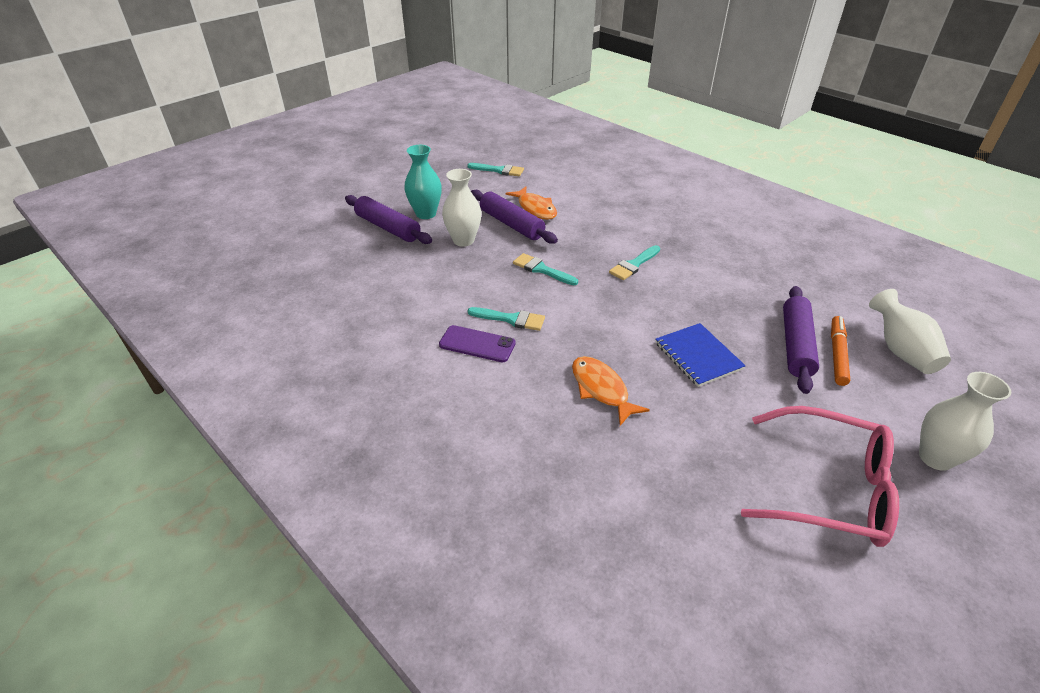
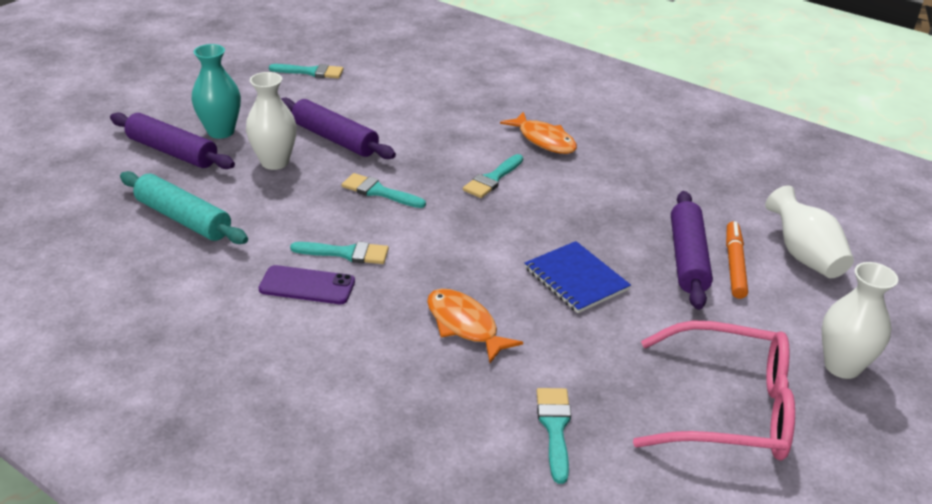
camera: 10 degrees left, 5 degrees down
orange fish [506,187,557,220] -> orange fish moved to [500,112,577,154]
none -> turquoise rolling pin [120,171,248,244]
none -> turquoise brush [537,388,571,484]

